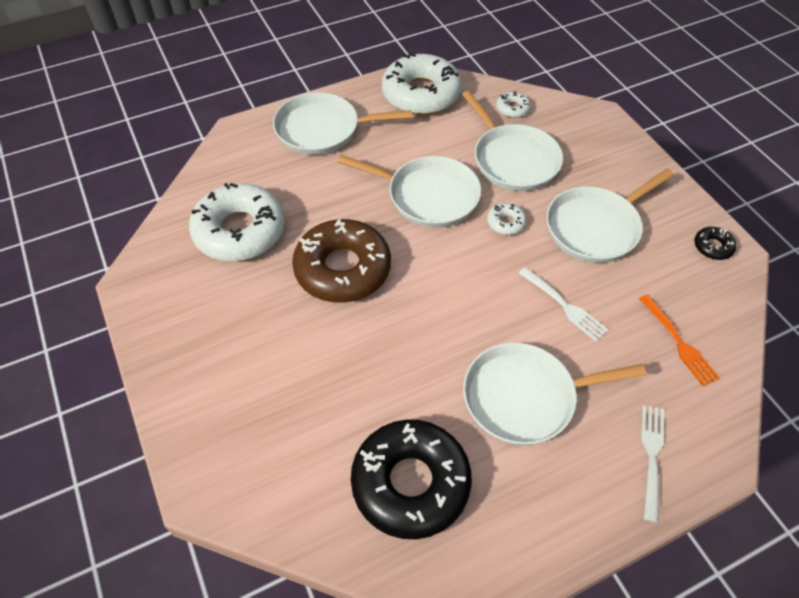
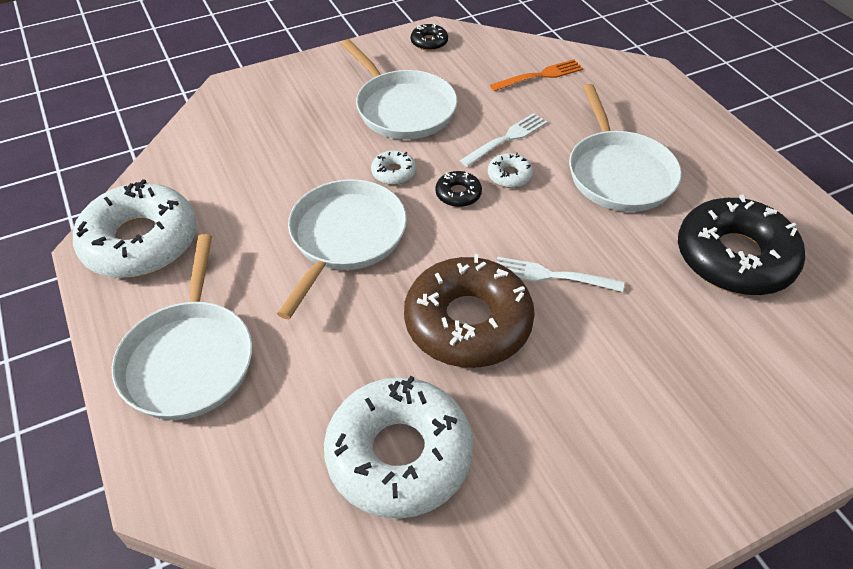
camera: 90 degrees left, 5 degrees down
white pan [462,91,563,191] -> none
white donut [496,91,531,118] -> white donut moved to [488,153,533,188]
white fork [641,405,664,523] -> white fork moved to [496,257,624,292]
none -> black donut [435,171,482,207]

